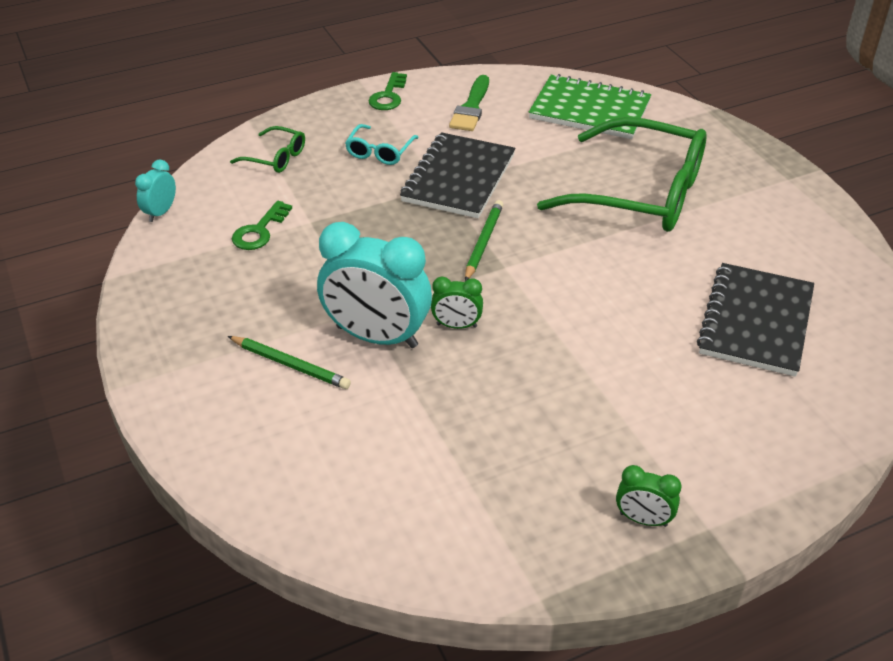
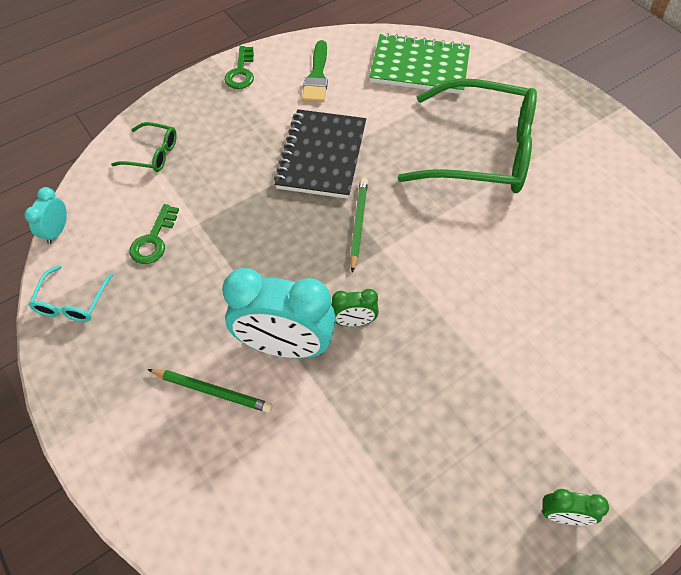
camera: 10 degrees left, 15 degrees up
turquoise glasses [345,124,419,165] -> turquoise glasses moved to [29,265,113,322]
black notebook [697,263,814,377] -> none

